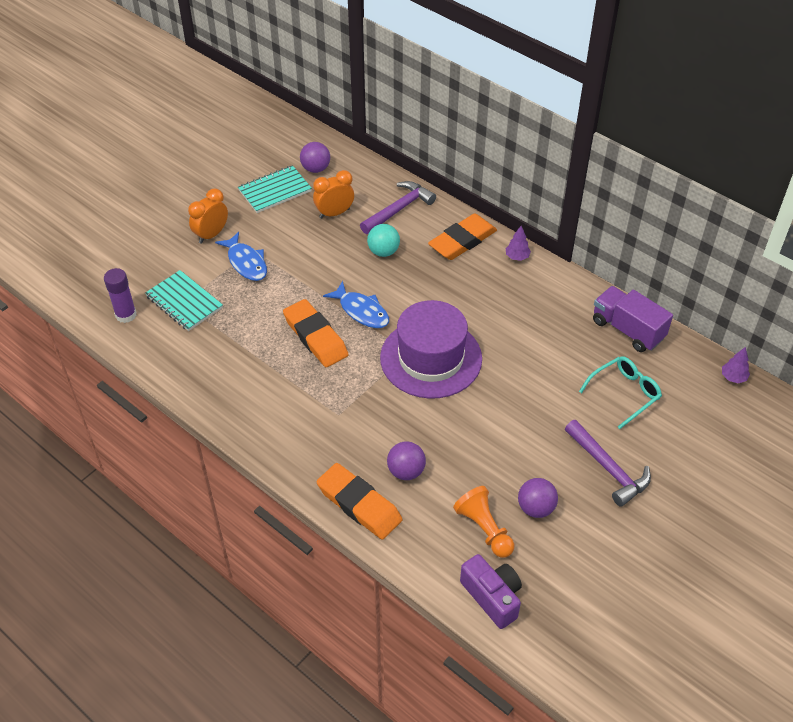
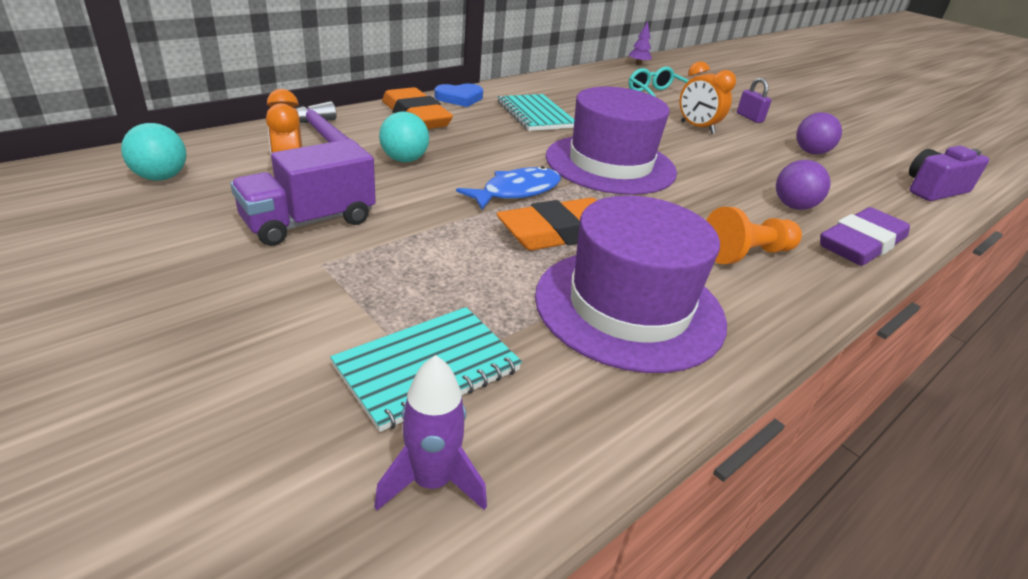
camera: 85 degrees left, 15 degrees down
purple glue stick [104,268,136,323] -> purple rocket [374,355,487,511]
orange clock [188,188,228,244] -> orange clock moved to [680,61,736,134]
blue fish [215,232,267,281] -> none
turquoise notebook [238,165,312,213] -> turquoise notebook moved to [498,94,574,131]
purple ball [300,142,330,173] -> turquoise ball [121,123,186,181]
orange eraser [317,463,402,540] -> purple eraser [820,207,910,266]
orange pawn [453,486,514,558] -> orange pawn moved to [706,207,802,264]
purple tree [506,226,531,261] -> blue heart [434,84,483,107]
purple hammer [565,420,651,507] -> purple padlock [737,78,772,123]
purple truck [593,286,673,352] -> purple truck moved to [230,139,376,246]
none -> purple hat [535,195,727,373]

